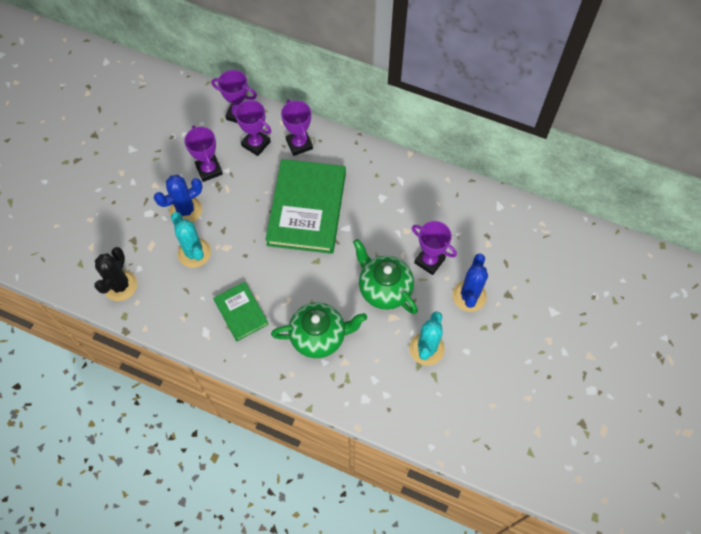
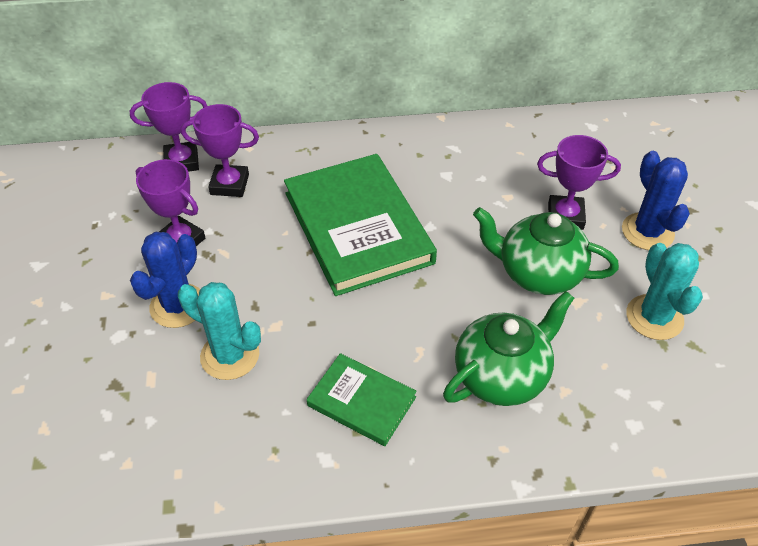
camera: 30 degrees left, 15 degrees down
black cactus [94,247,138,301] -> none
purple trophy [281,99,313,156] -> none

